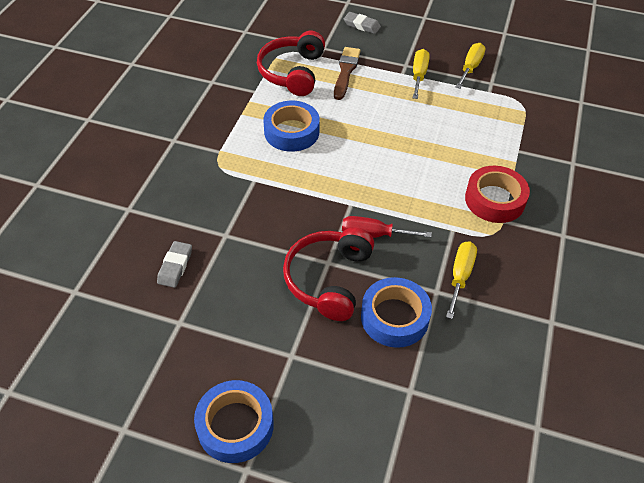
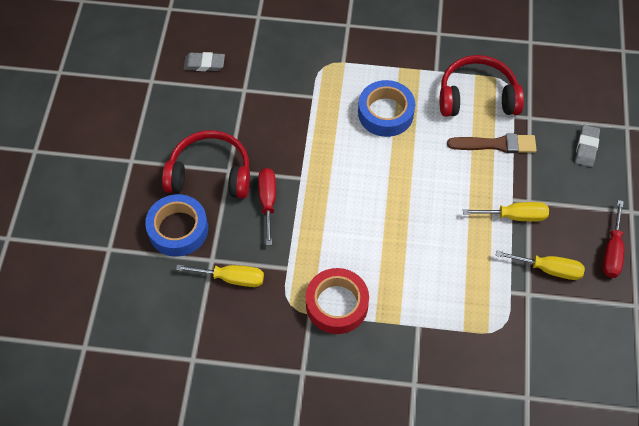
camera: 80 degrees right, 10 degrees up
blue tape [194,380,274,463] -> none
none -> red screwdriver [603,200,624,278]

